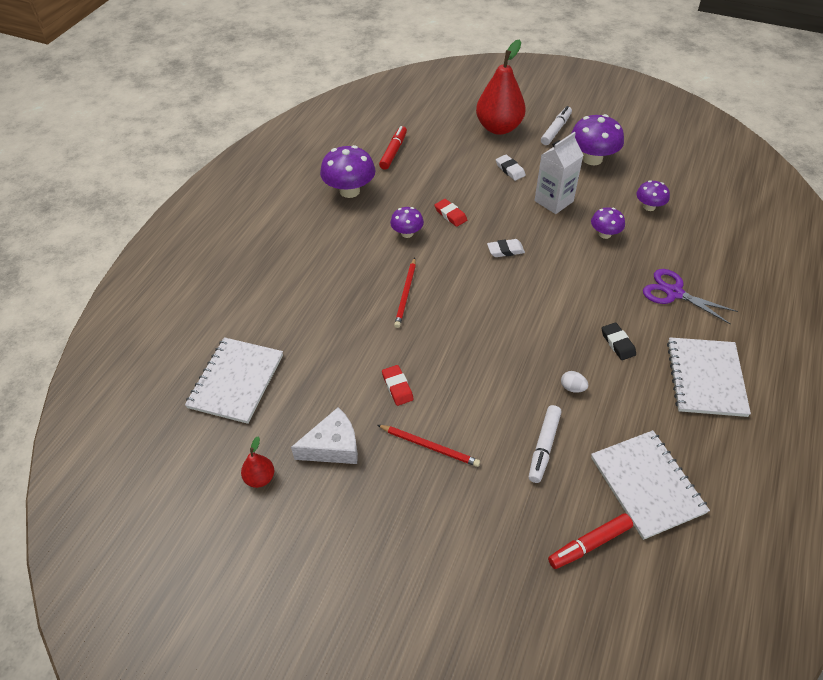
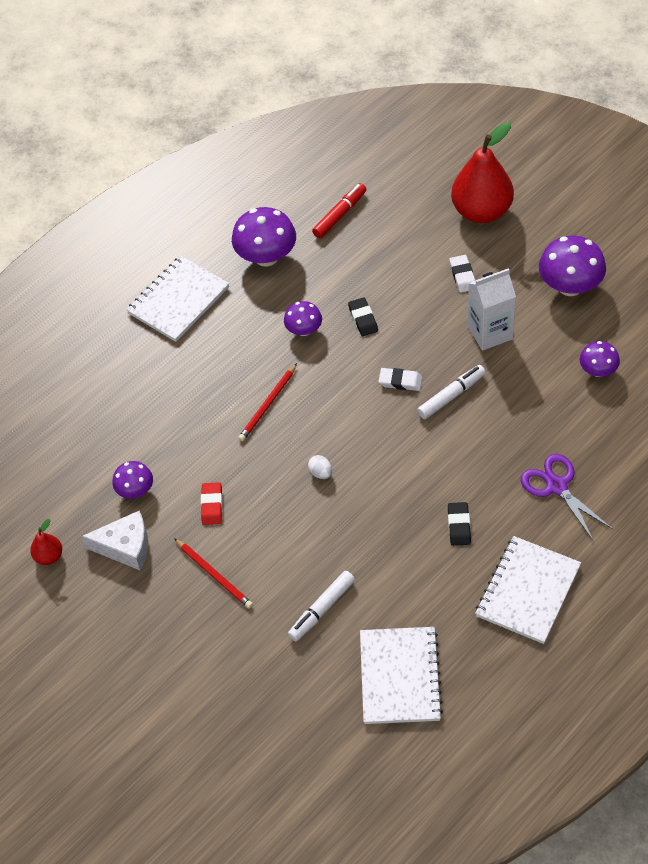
camera: 25 degrees right, 5 degrees up
white notebook [185,337,283,424] -> white notebook moved to [126,256,229,342]
red eraser [435,199,467,227] -> black eraser [348,297,378,336]
white marker [541,106,572,145] -> white marker moved to [417,365,486,419]
red marker [548,513,633,569] -> none
white egg [561,371,588,393] -> white egg moved to [308,455,332,479]
purple mushroom [591,207,625,239] -> purple mushroom moved to [112,461,153,499]

